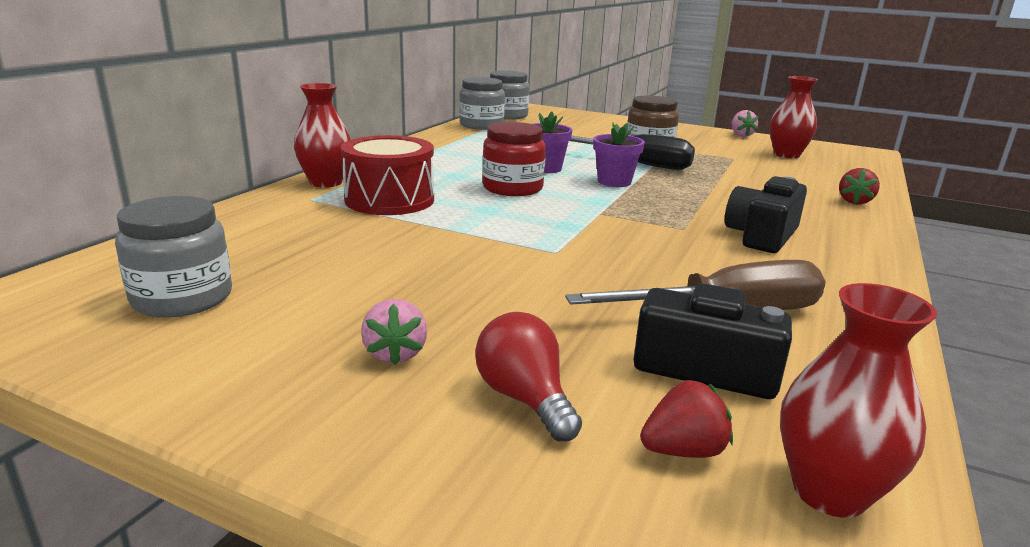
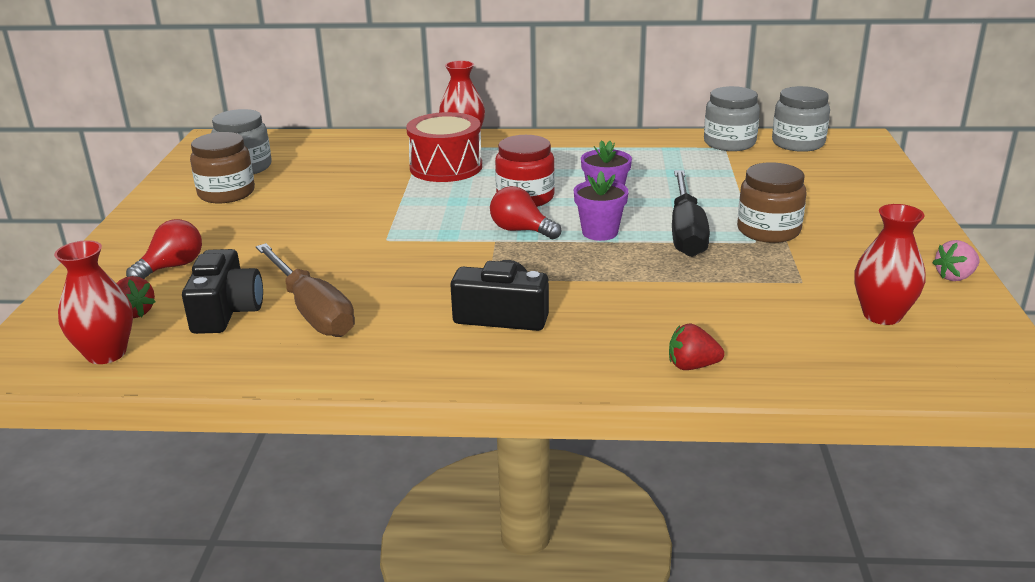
camera: 70 degrees right, 5 degrees up
pink strawberry [361,299,427,365] -> none
none -> brown jar [190,132,255,203]
none -> red light bulb [490,186,561,239]

